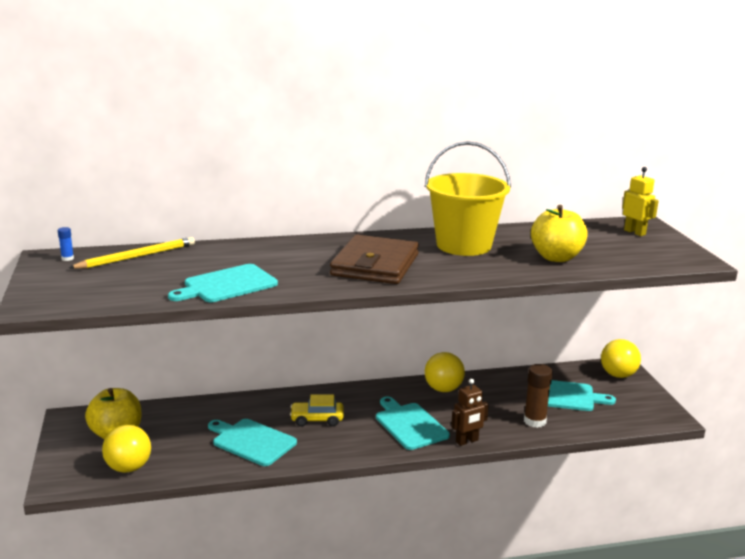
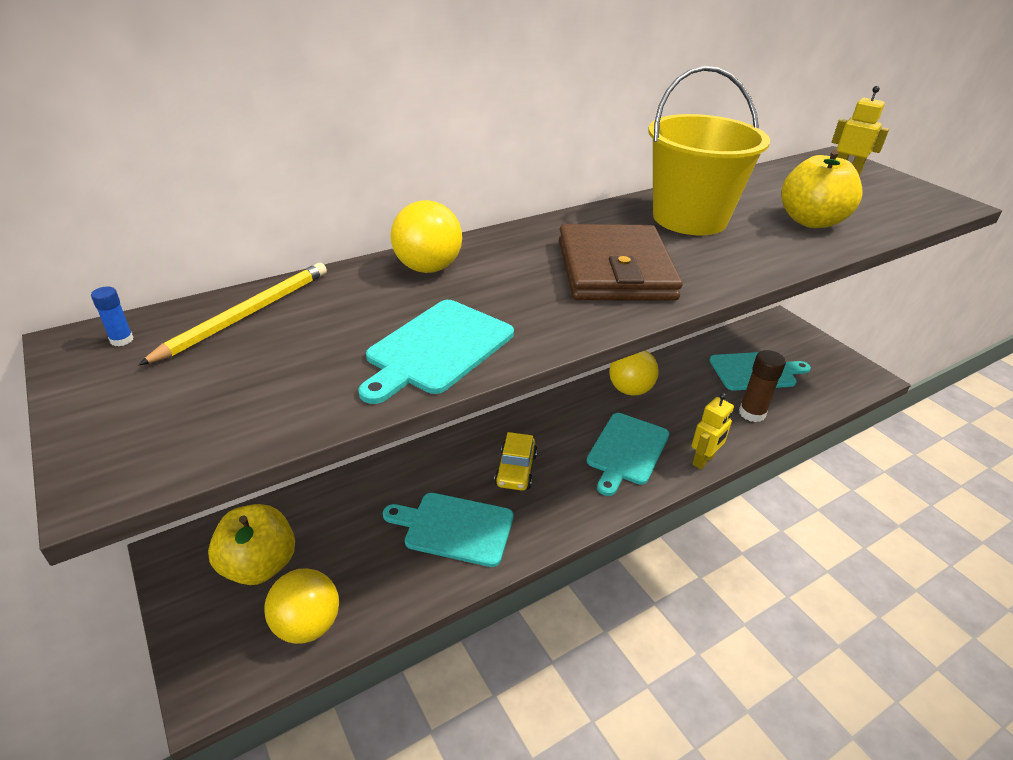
camera: 20 degrees left, 15 degrees up
yellow car [290,394,344,426] -> yellow car turned 60 degrees counterclockwise [494,432,537,491]
turquoise cutting board [376,397,450,450] -> turquoise cutting board turned 105 degrees counterclockwise [587,413,670,496]
brown robot [451,379,489,446] -> yellow robot [691,393,734,469]
yellow ball [601,339,641,378] -> yellow ball moved to [391,200,462,273]

